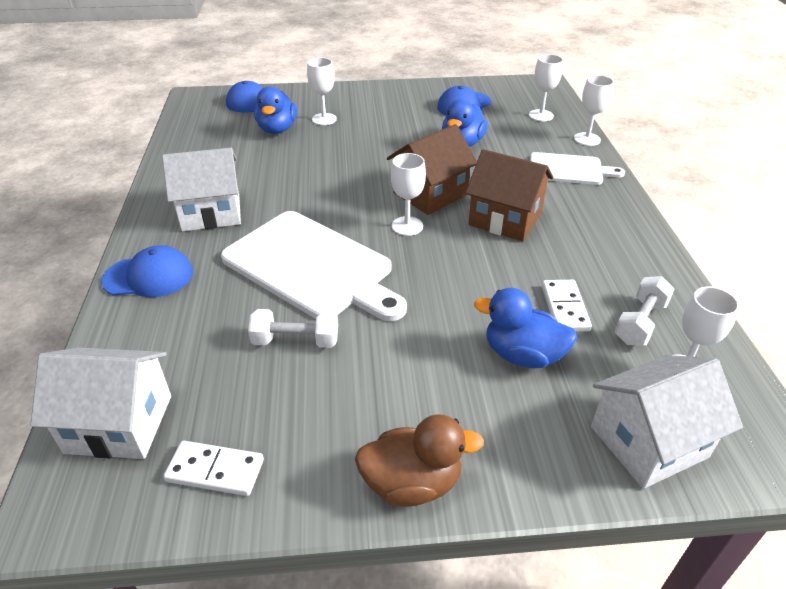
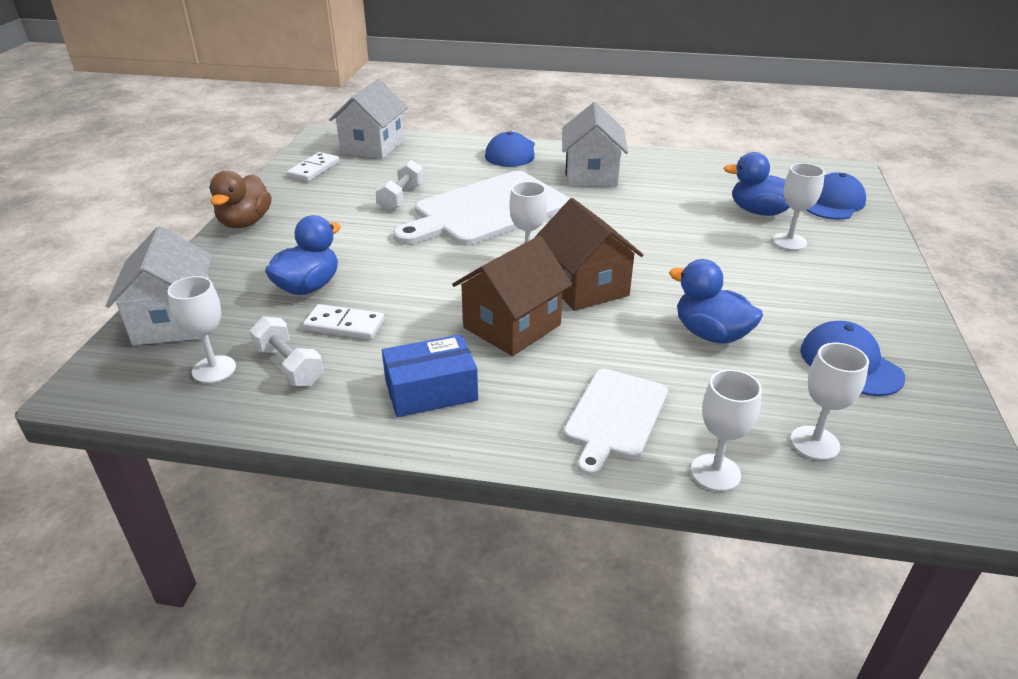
camera: 105 degrees right, 5 degrees down
none -> blue box [382,334,478,417]

